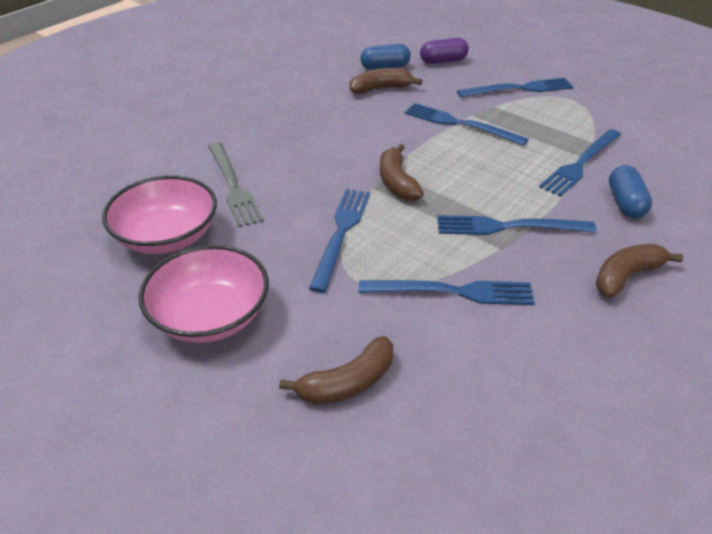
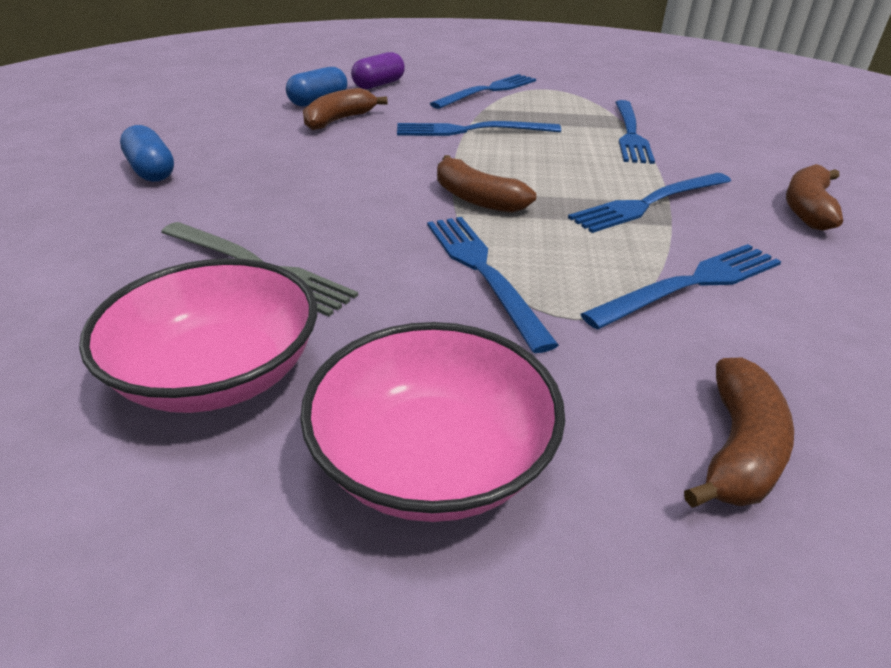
camera: 35 degrees left, 5 degrees down
blue capsule [609,165,652,218] -> blue capsule moved to [120,125,174,182]

